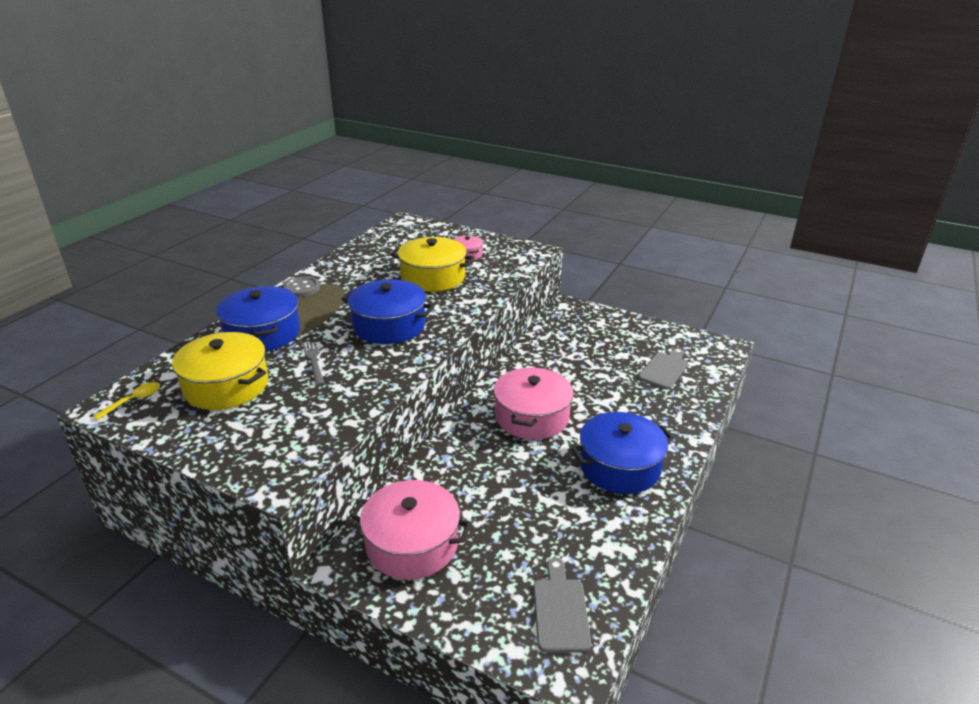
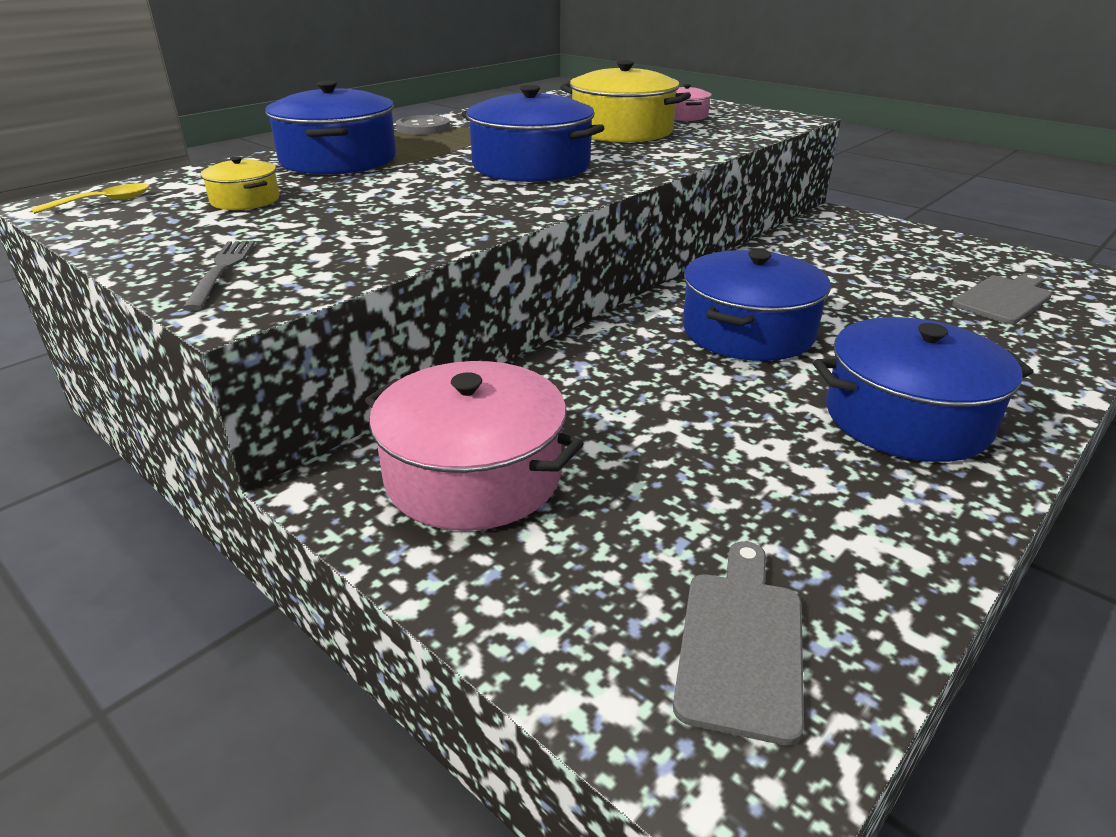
camera: 15 degrees right, 0 degrees up
yellow pot [172,332,268,410] -> yellow pot [201,156,279,210], size x0.50
grey fork [302,341,324,386] -> grey fork moved to [182,241,255,311]
pink pot [494,367,574,440] -> blue pot [683,249,831,361]

